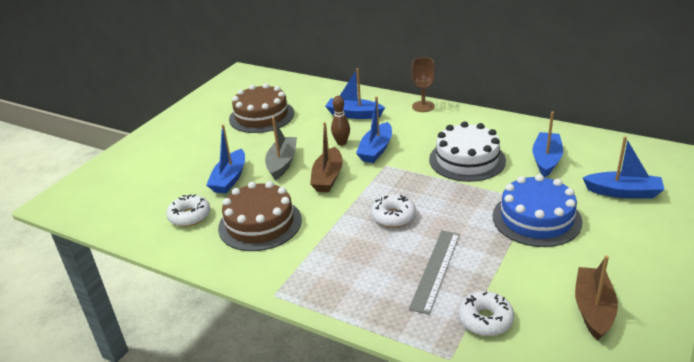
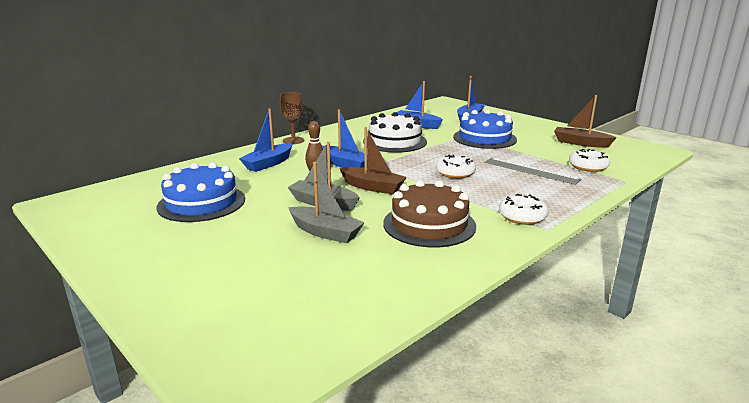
camera: 75 degrees left, 10 degrees down
white donut [166,194,210,227] -> white donut moved to [499,194,548,225]
blue boat [206,125,245,194] -> grey boat [288,162,365,243]
brown cake [229,83,294,133] -> blue cake [157,162,245,222]

